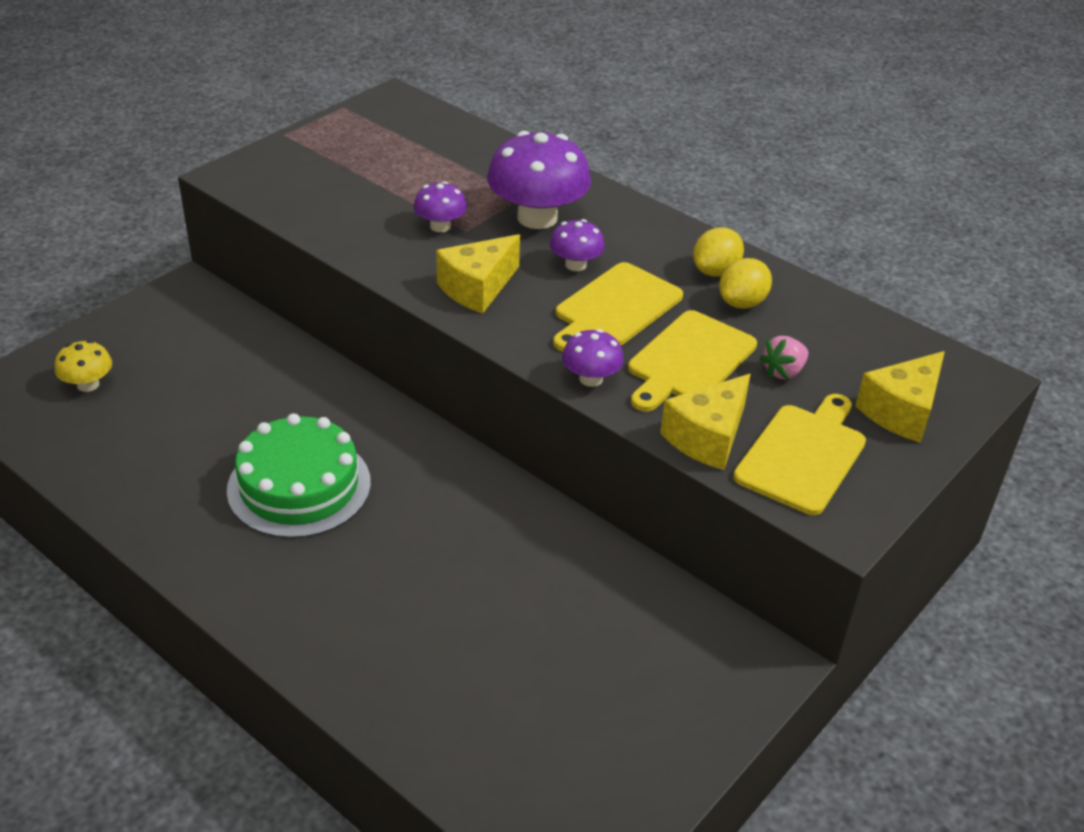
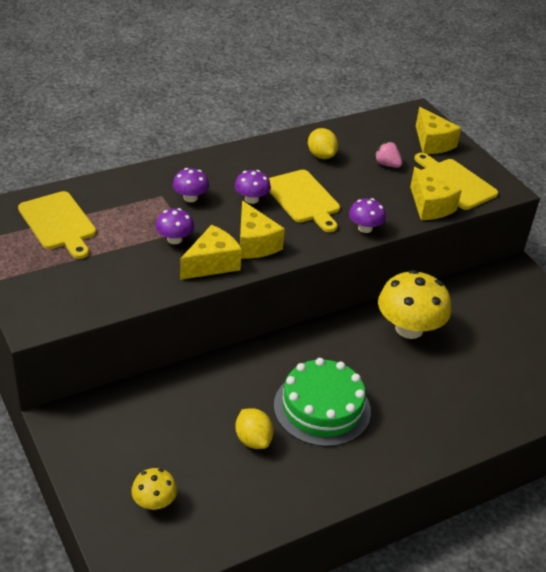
camera: 70 degrees left, 0 degrees up
purple mushroom [487,131,591,229] -> purple mushroom [172,168,209,202], size x0.51
yellow cutting board [628,310,757,412] -> yellow cutting board moved to [18,191,96,259]
yellow lemon [693,227,744,277] -> yellow lemon moved to [235,408,274,449]
pink strawberry [759,336,808,379] -> pink strawberry turned 150 degrees clockwise [374,141,402,168]
none -> yellow cheese [180,225,242,280]
none -> yellow mushroom [378,270,451,339]

